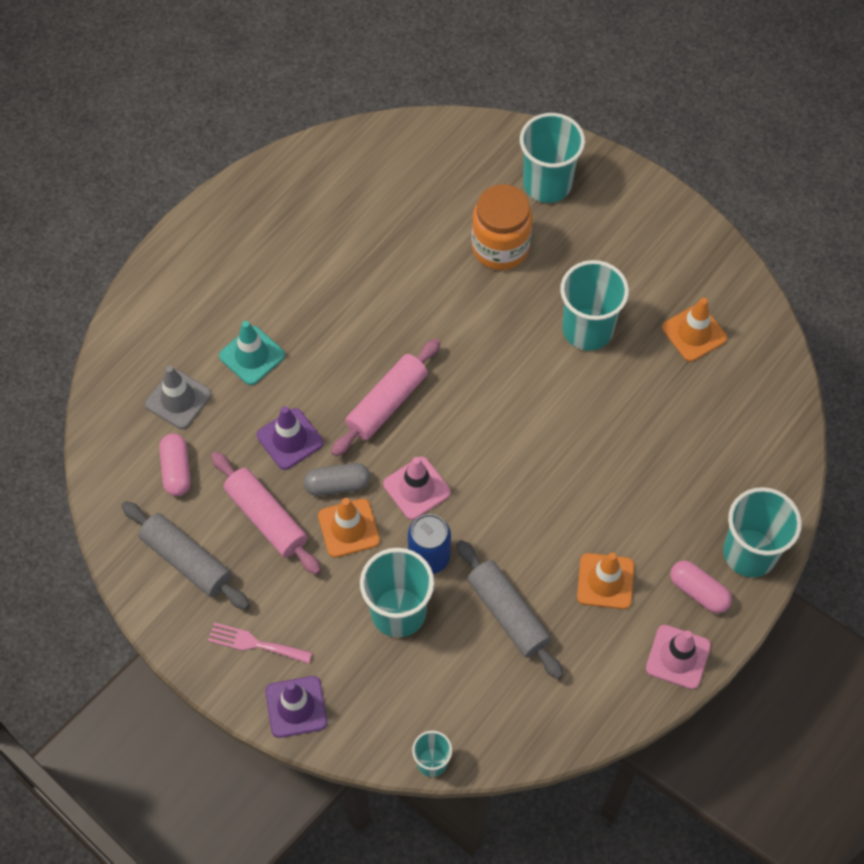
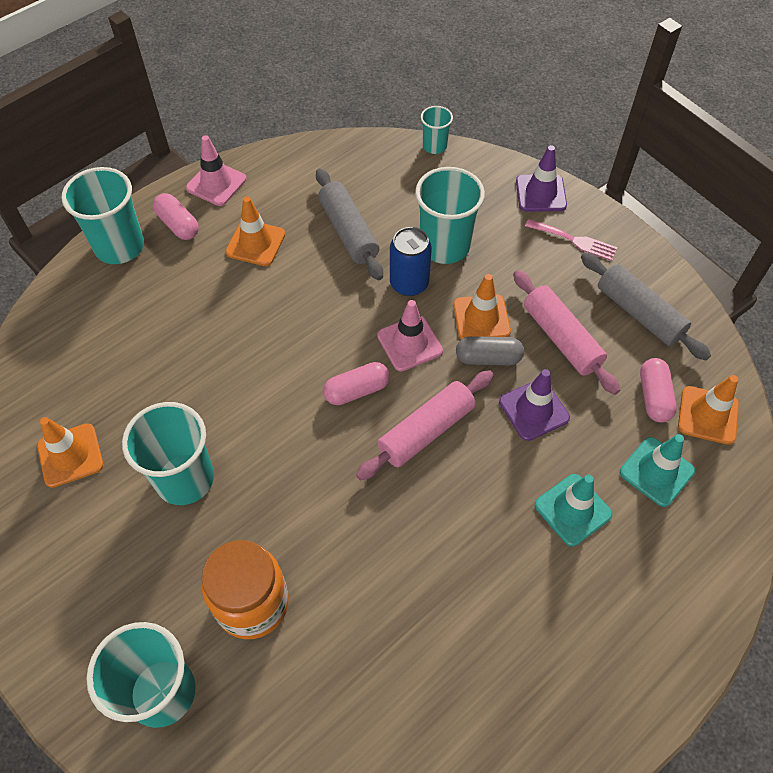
camera: 170 degrees left, 5 degrees down
grey traffic cone [145,365,212,429] -> turquoise traffic cone [620,434,695,507]
none -> pink capsule [323,362,390,405]
none -> orange traffic cone [678,375,739,445]

